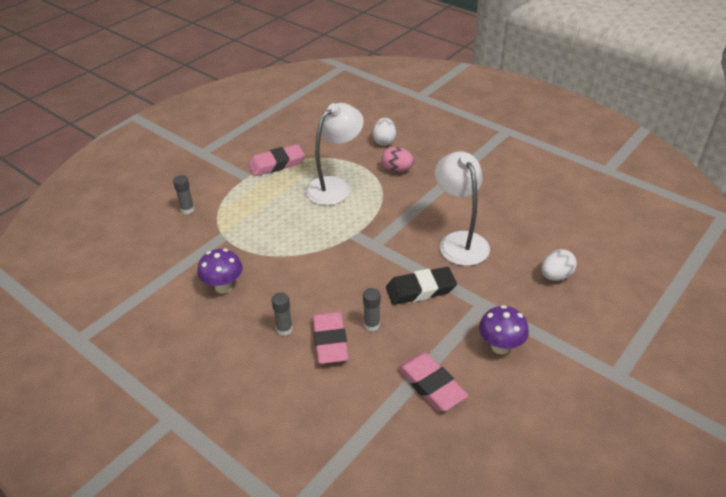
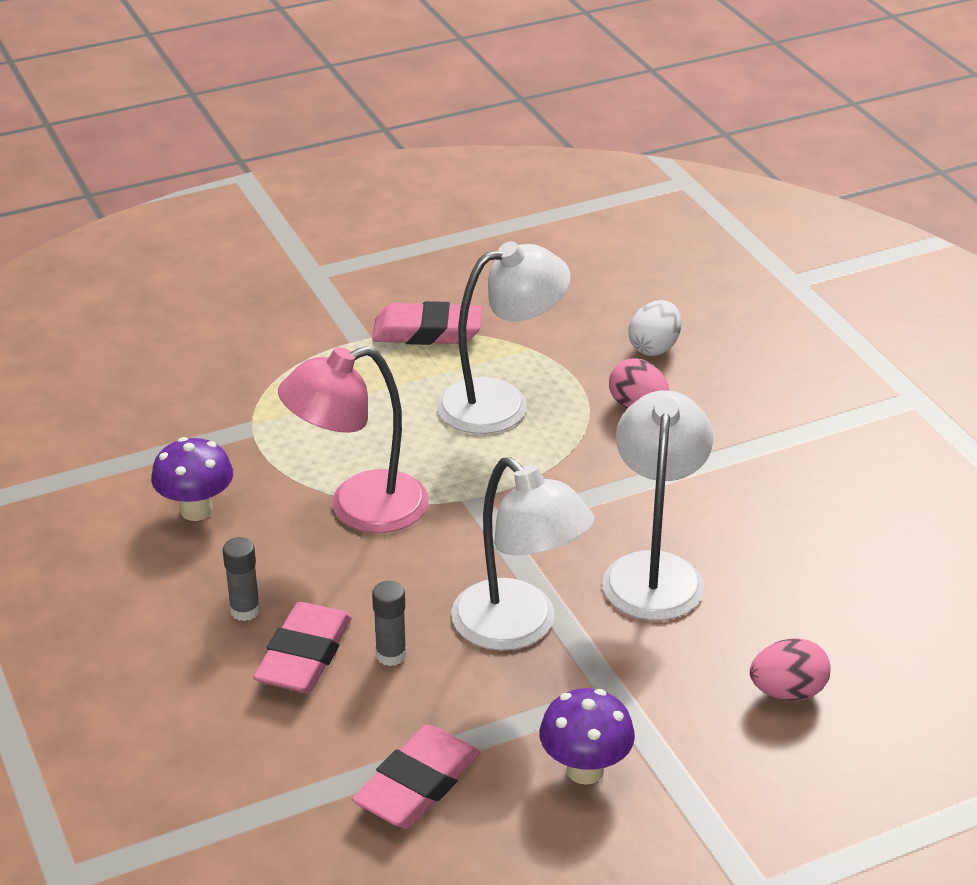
camera: 25 degrees right, 5 degrees down
grey glue stick [173,175,194,214] -> none
black eraser [386,267,457,305] -> white lamp [451,457,594,651]
pink eraser [397,353,468,412] -> pink eraser turned 45 degrees clockwise [352,725,480,828]
white egg [541,249,577,281] -> pink egg [750,638,831,701]
none -> pink lamp [278,346,428,533]

